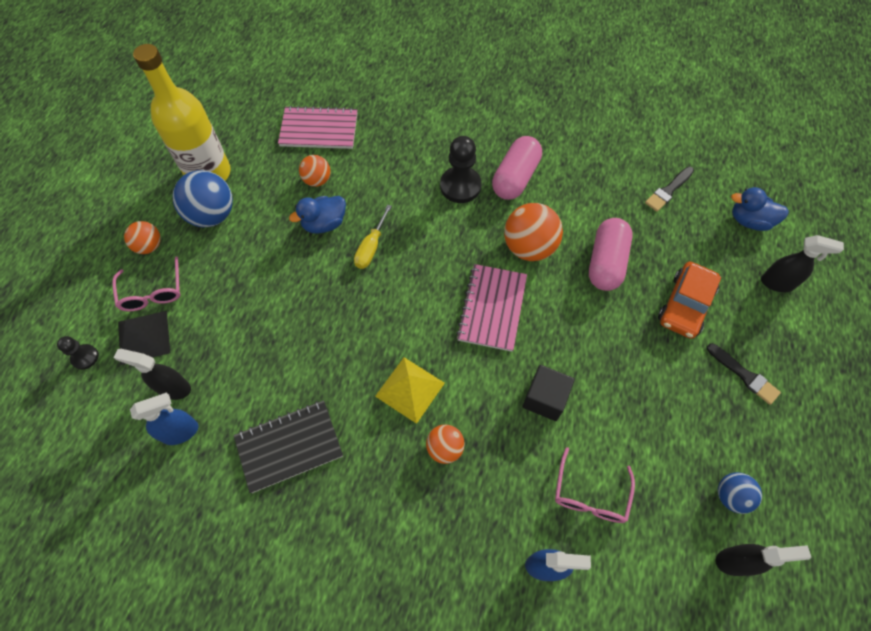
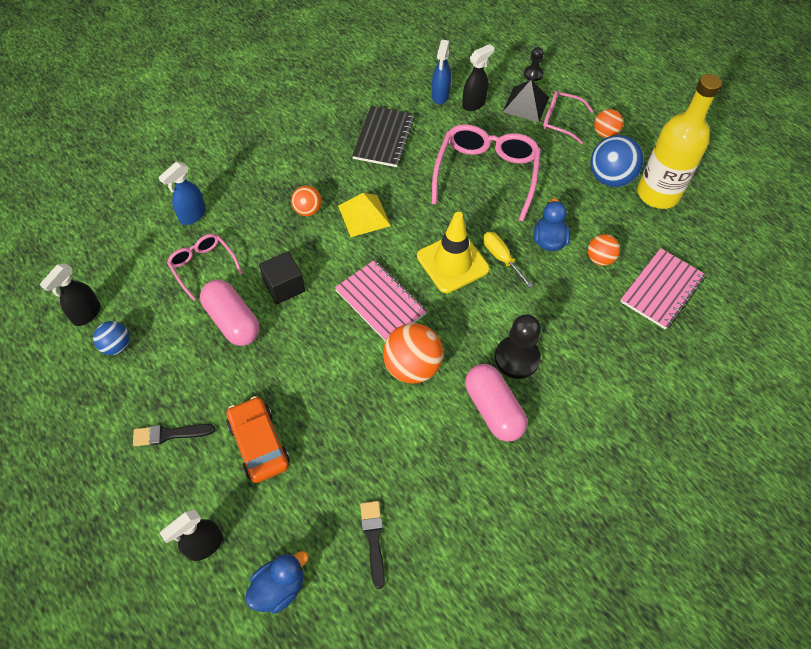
camera: 125 degrees right, 5 degrees down
pink capsule [589,218,633,291] -> pink capsule moved to [200,280,260,346]
none -> yellow traffic cone [417,212,489,293]
none -> pink glasses [432,124,541,221]

